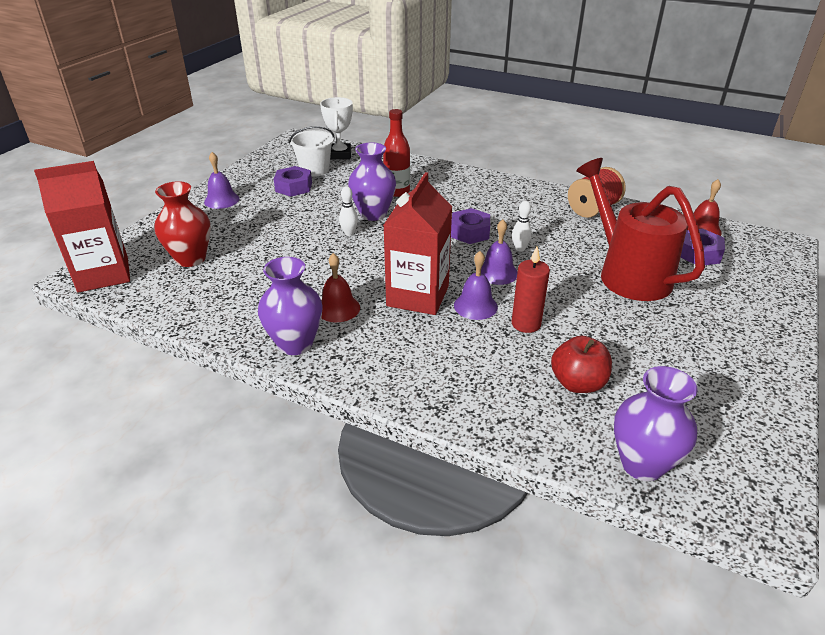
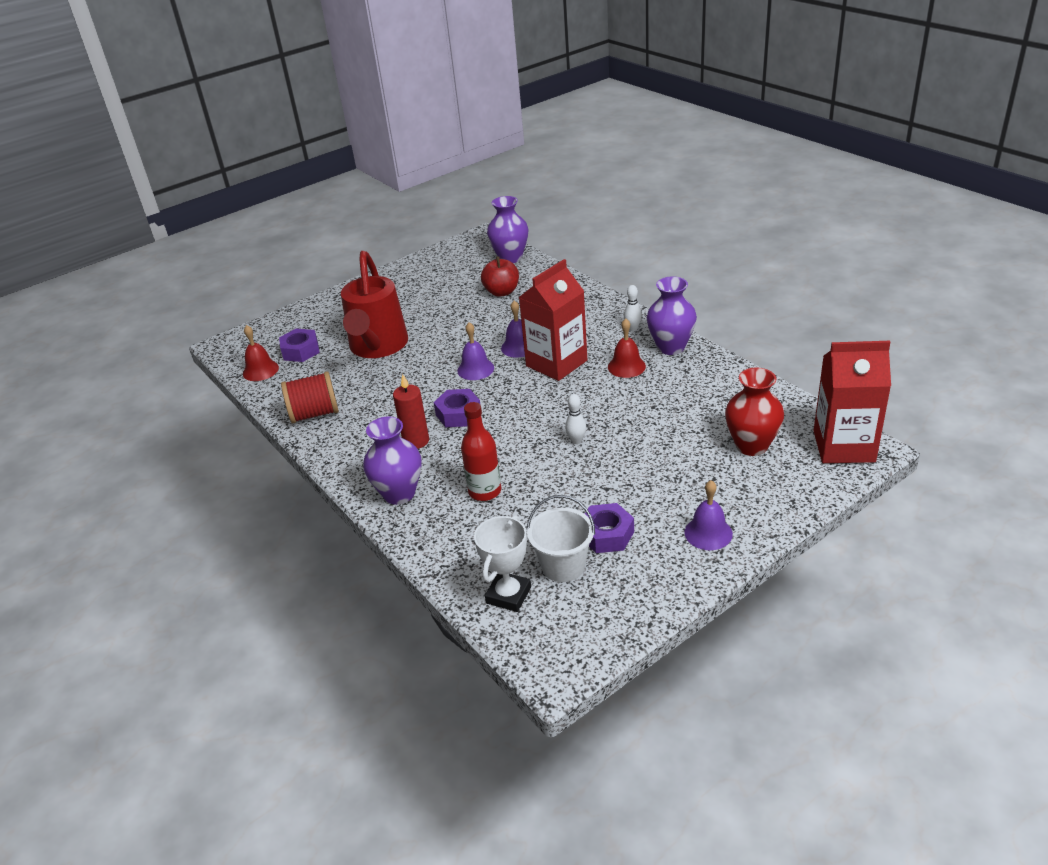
camera: 150 degrees left, 0 degrees up
purple vase [348,142,396,221] -> purple vase moved to [363,417,421,505]
red candle [511,247,550,333] -> red candle moved to [393,374,429,449]
white bowling pin [512,201,532,252] -> white bowling pin moved to [624,285,642,331]

